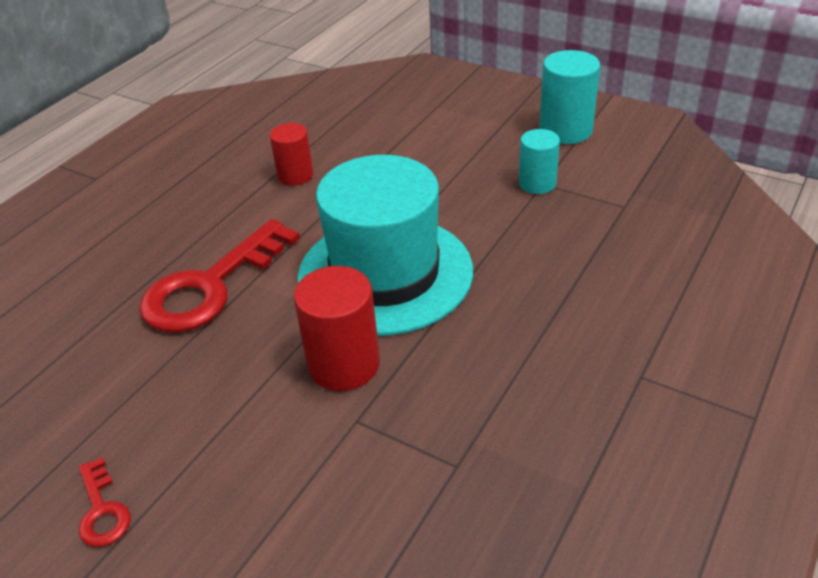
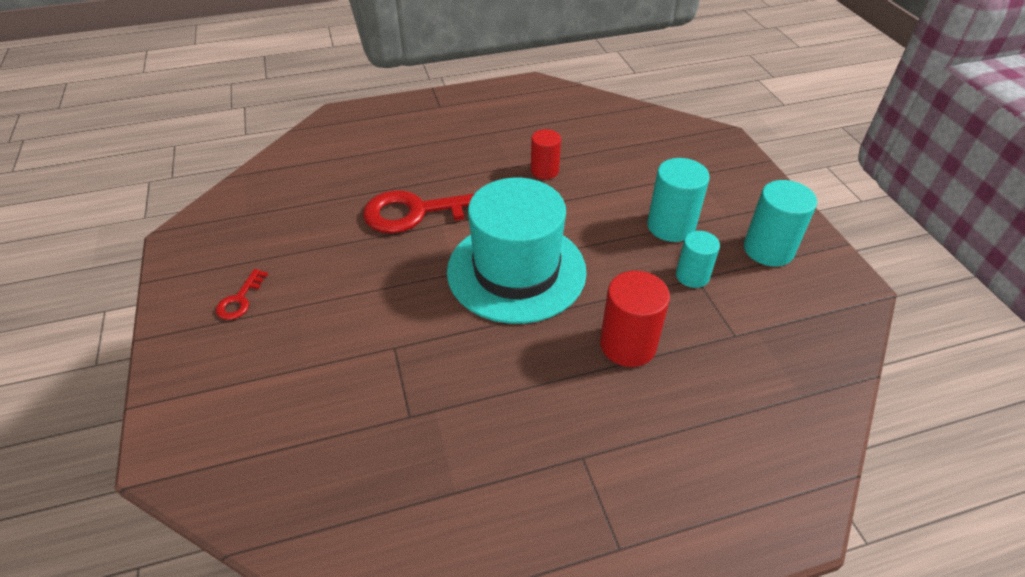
camera: 40 degrees right, 5 degrees up
red cylinder [294,266,380,391] -> red cylinder moved to [600,271,670,367]
none -> turquoise cylinder [647,158,710,242]

